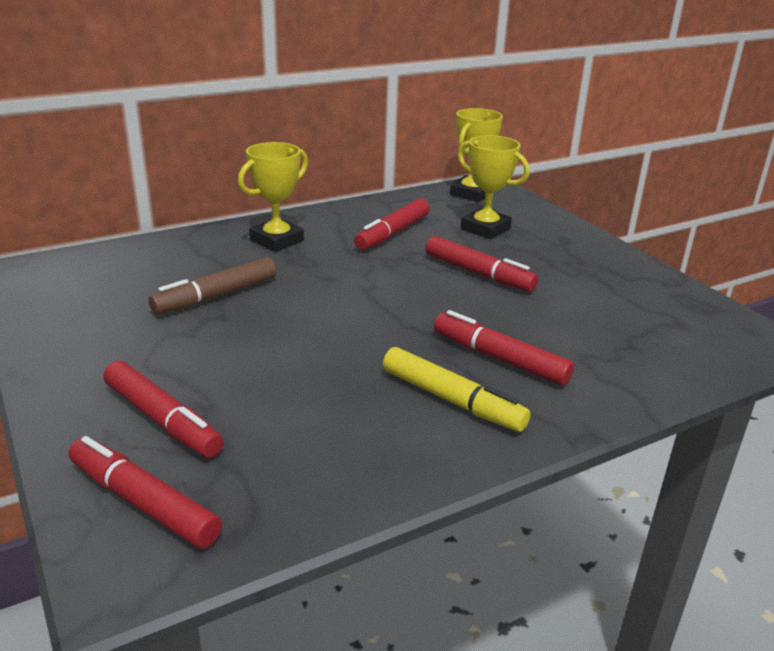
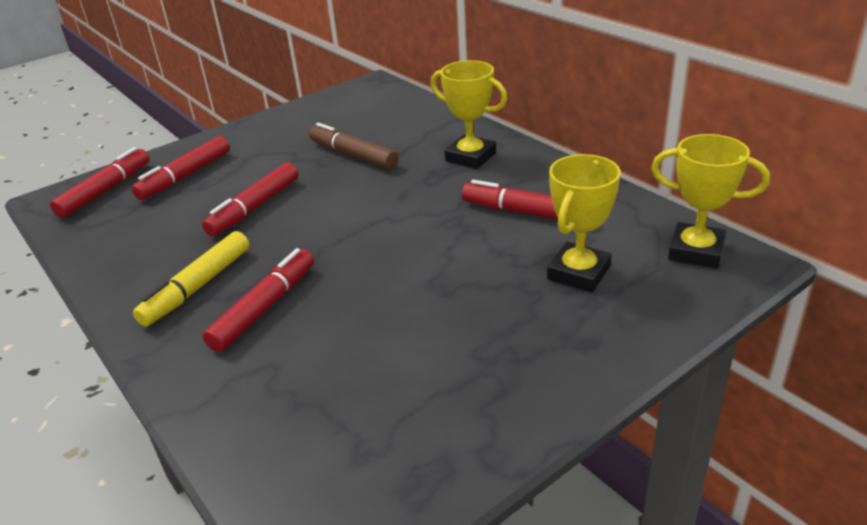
camera: 85 degrees right, 5 degrees up
red marker [425,236,538,292] -> red marker moved to [202,162,298,236]

